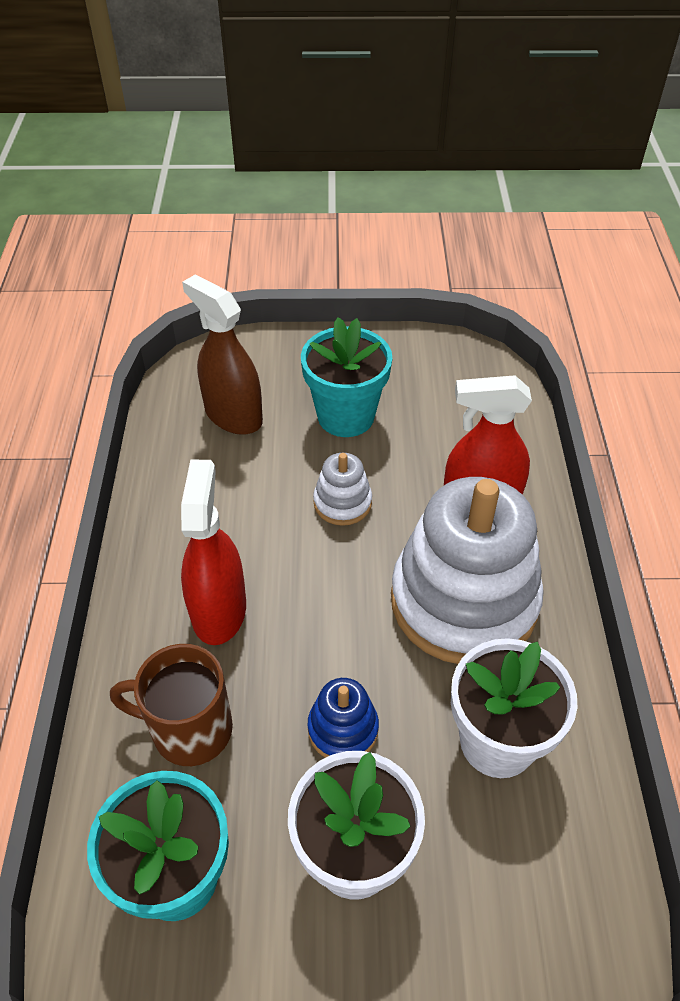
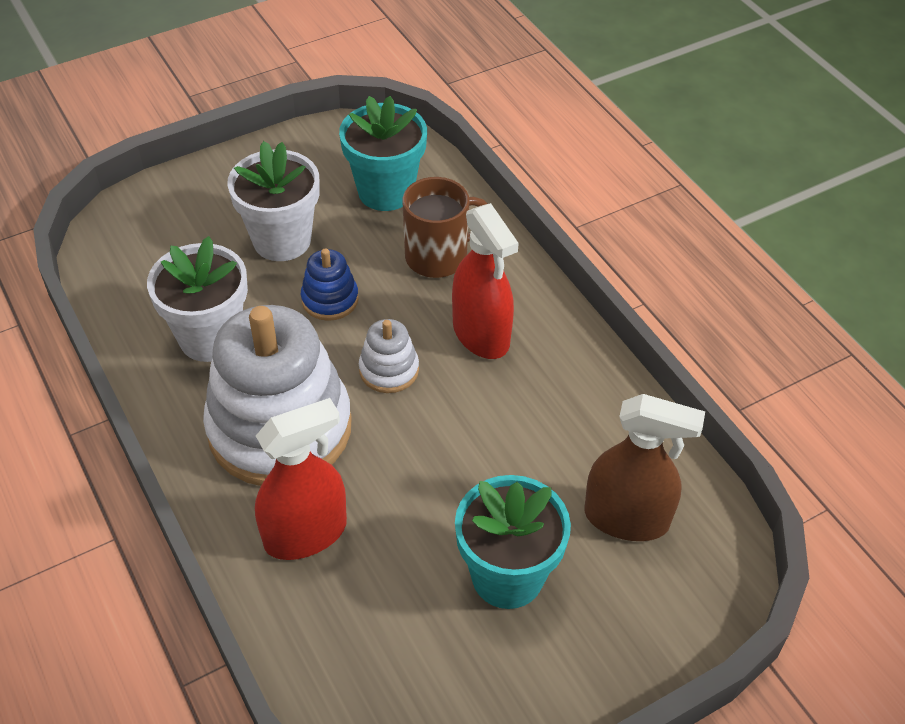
camera: 150 degrees right, 0 degrees up
white stacking toy [313,453,372,526] -> white stacking toy moved to [359,319,419,393]

